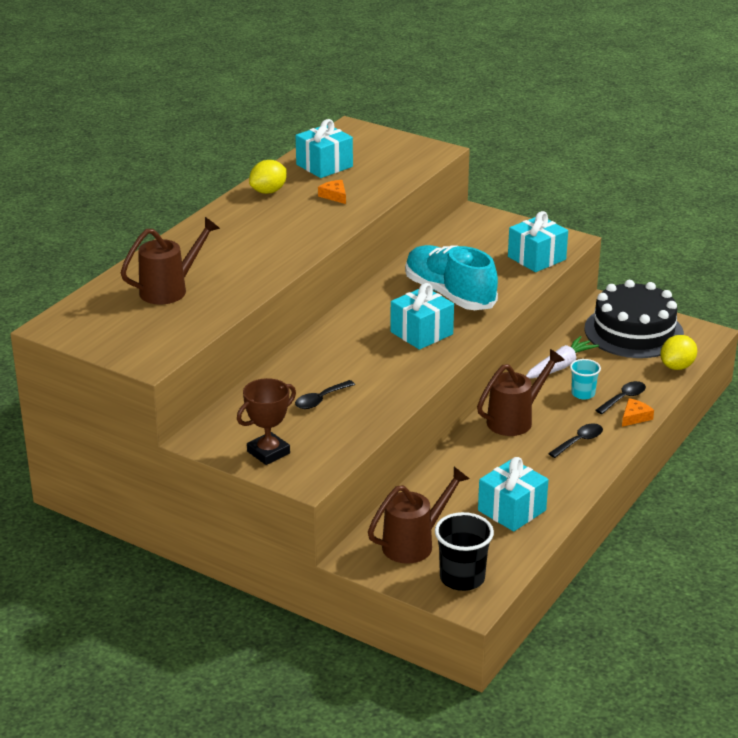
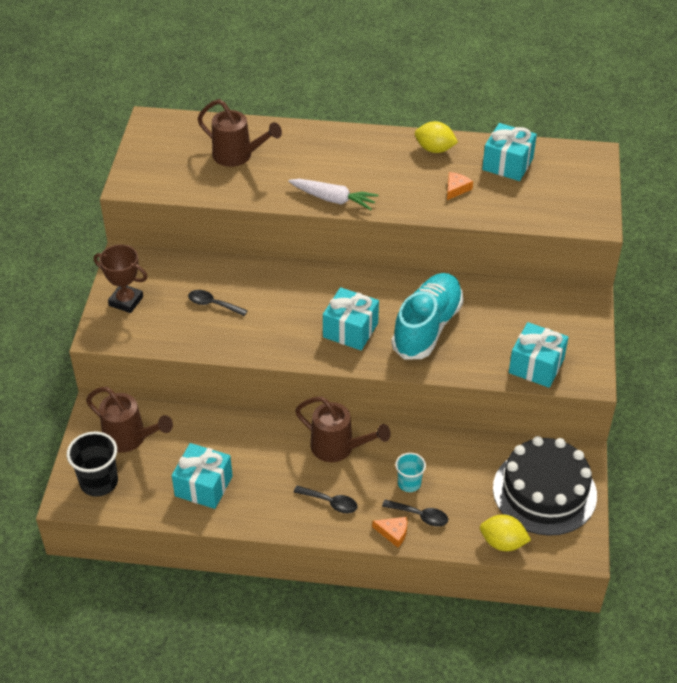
camera: 65 degrees right, 15 degrees up
white carrot [526,336,599,379] -> white carrot moved to [288,179,379,210]

